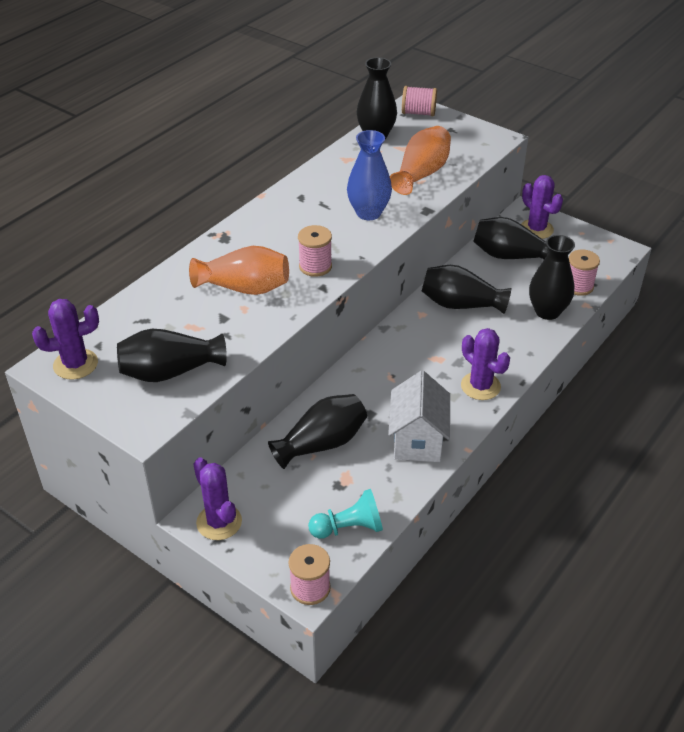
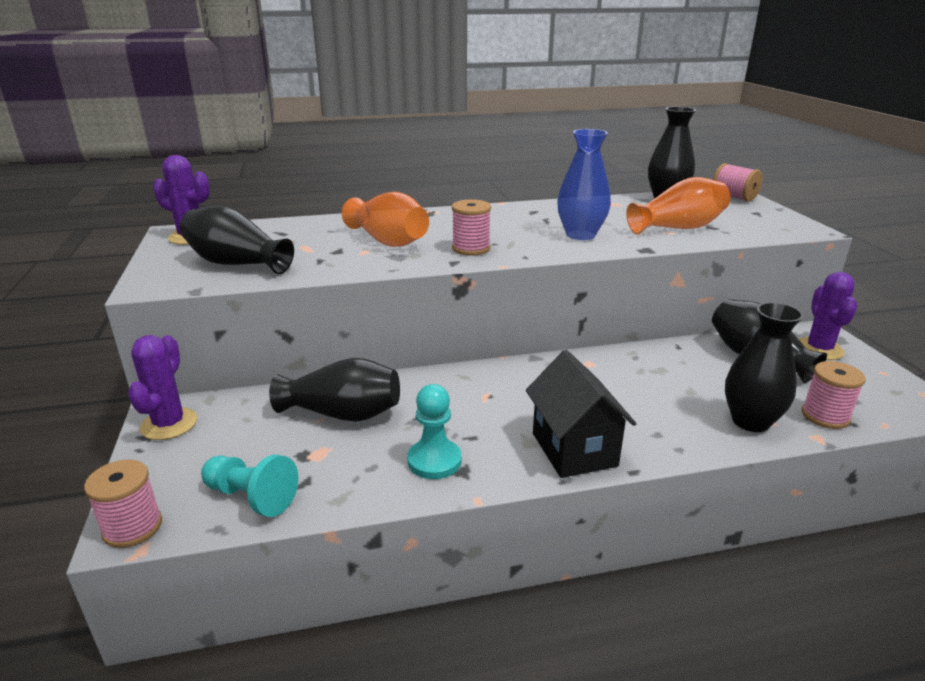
camera: 40 degrees right, 15 degrees down
white house [388,371,450,462] -> turquoise pawn [407,384,462,479]
black vase [422,265,511,314] -> none
purple cactus [461,328,510,400] -> black house [526,350,637,478]

